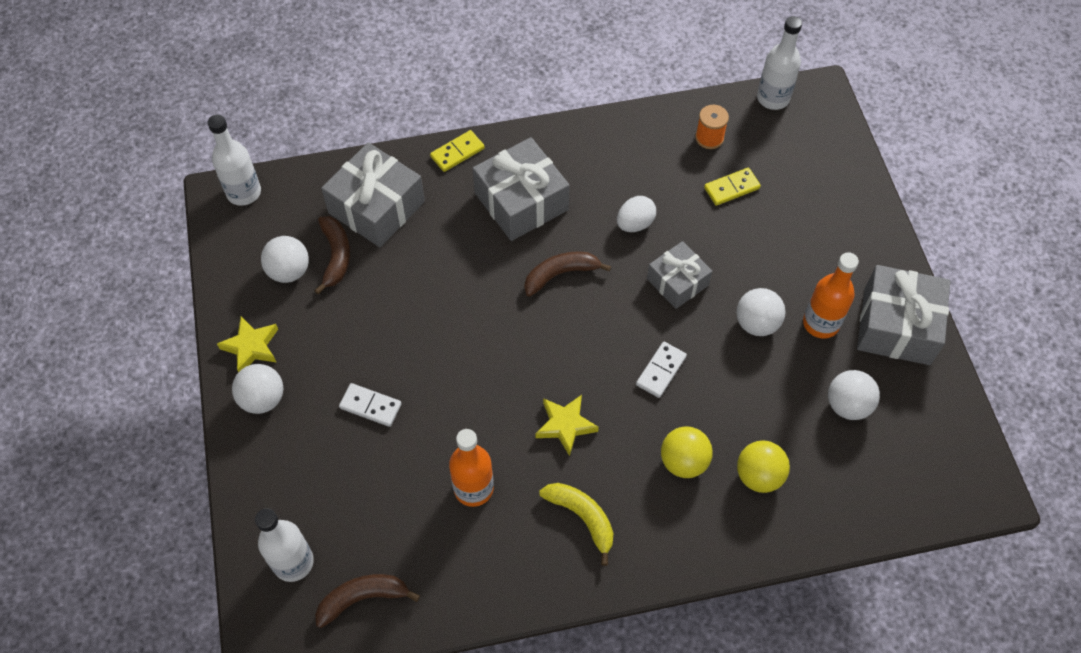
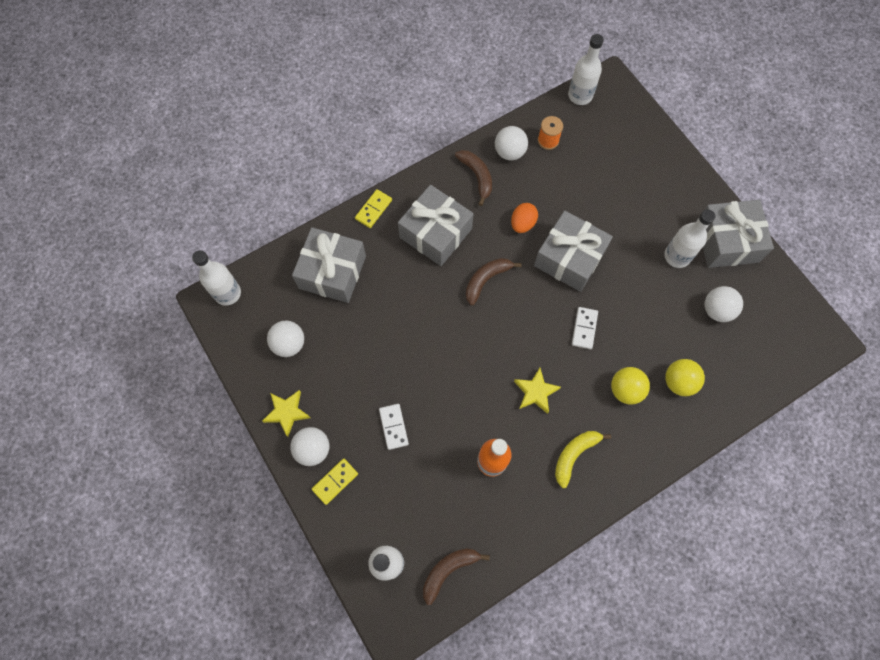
camera: 20 degrees left, 10 degrees up
brown banana [314,216,350,294] -> brown banana moved to [455,150,492,206]
white domino [339,383,402,427] -> white domino turned 75 degrees clockwise [379,404,409,450]
yellow banana [539,483,614,566] -> yellow banana turned 75 degrees counterclockwise [555,431,611,488]
white egg [617,196,656,232] -> orange egg [511,203,538,233]
grey gift [647,241,712,309] -> grey gift [534,211,613,292], size x1.61
yellow domino [704,168,761,206] -> yellow domino moved to [312,459,358,505]
white ball [736,288,786,336] -> white ball moved to [495,126,528,160]
orange bottle [803,252,859,338] -> white bottle [664,209,715,268]

